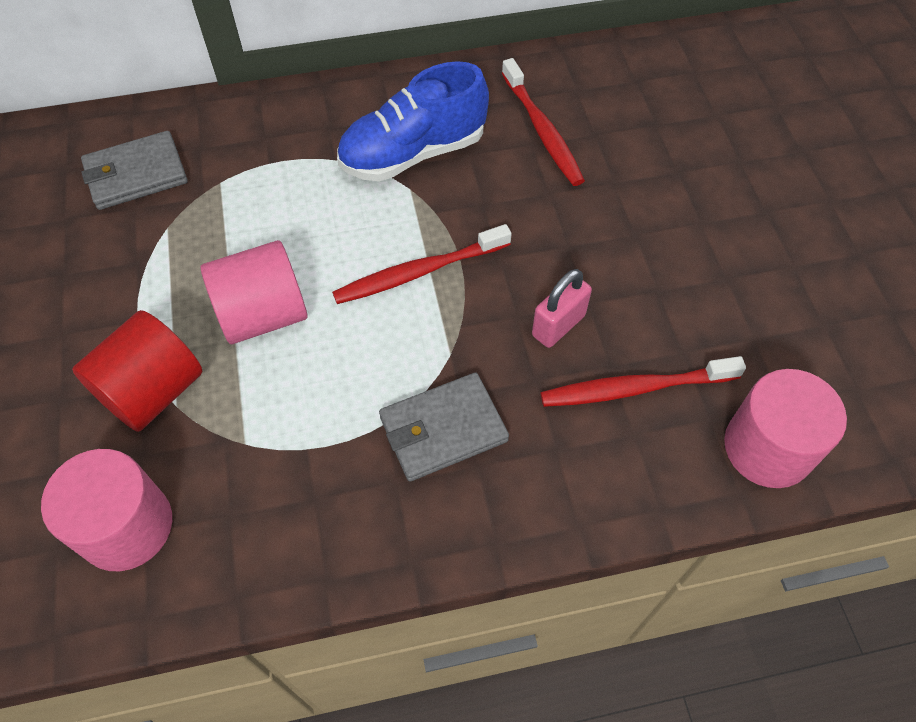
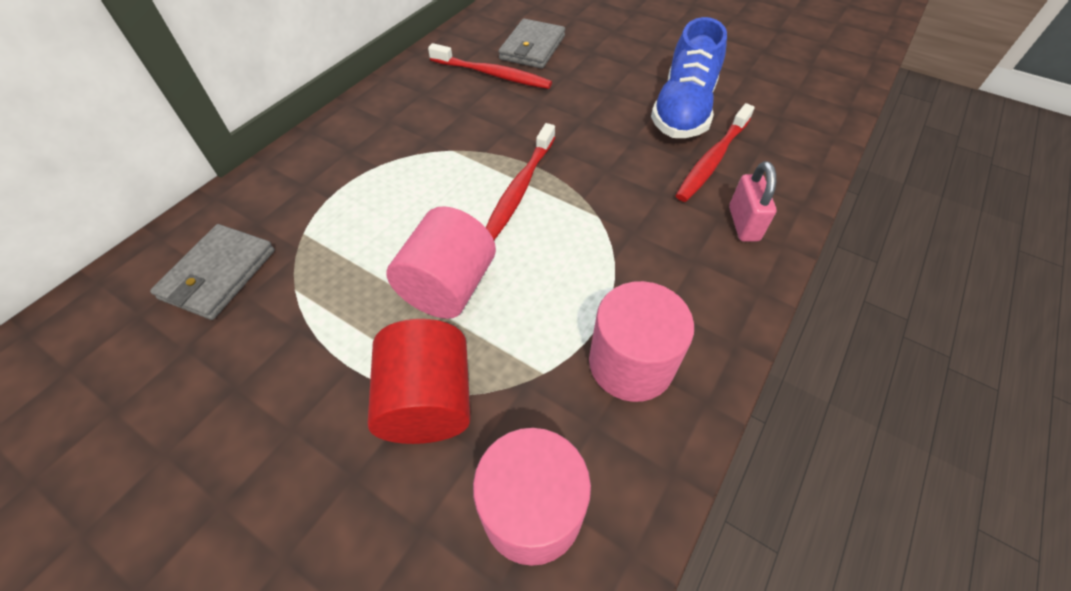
camera: 45 degrees left, 5 degrees down
blue shoe [337,61,489,182] -> blue shoe moved to [651,17,727,138]
grey wallet [379,372,509,482] -> grey wallet moved to [498,19,565,69]
pink padlock [532,269,592,348] -> pink padlock moved to [729,161,777,242]
pink cylinder [724,369,847,488] -> pink cylinder moved to [589,281,694,402]

